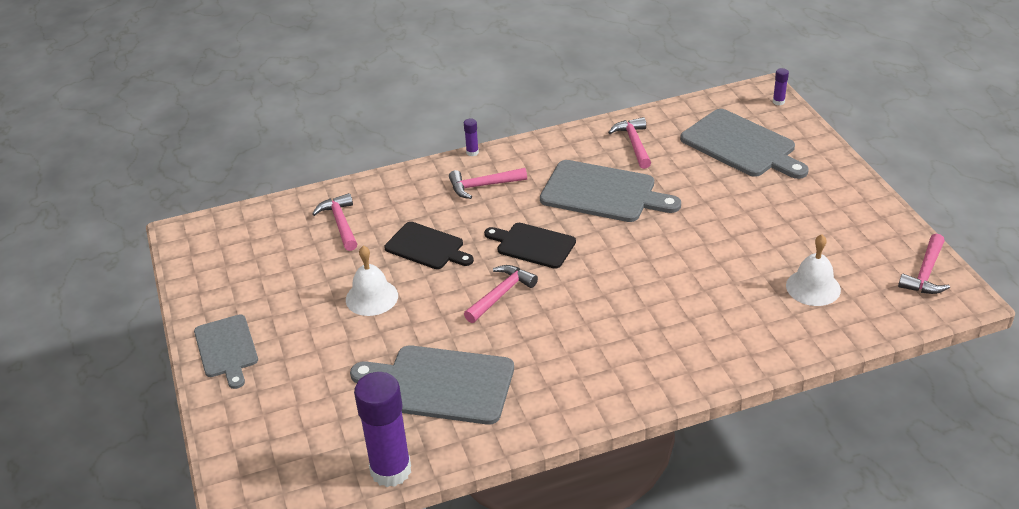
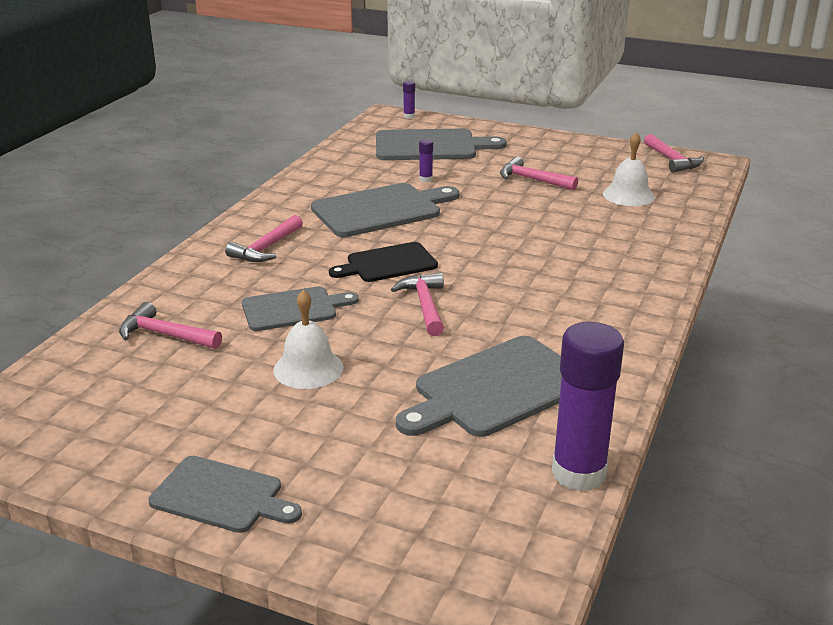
camera: 50 degrees left, 10 degrees down
black cutting board [384,222,474,269] -> grey cutting board [242,287,359,331]
purple glue stick [464,118,479,156] -> purple glue stick moved to [419,139,433,182]
pink hammer [608,117,651,169] -> pink hammer moved to [500,157,578,191]

